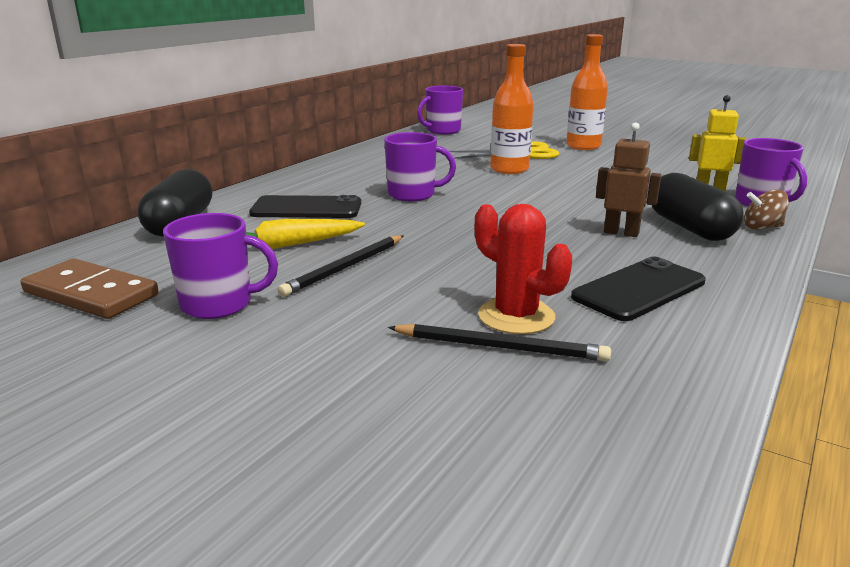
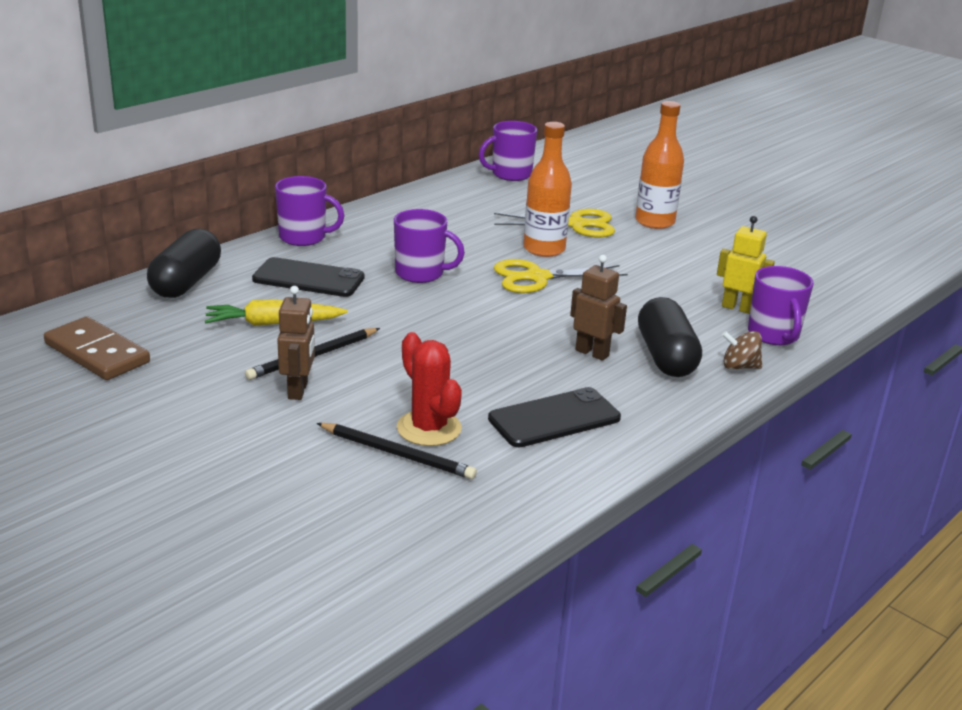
camera: 10 degrees right, 5 degrees up
purple mug [163,213,278,319] -> purple mug moved to [275,176,345,246]
none -> brown robot [277,286,315,400]
none -> yellow scissors [493,259,628,293]

